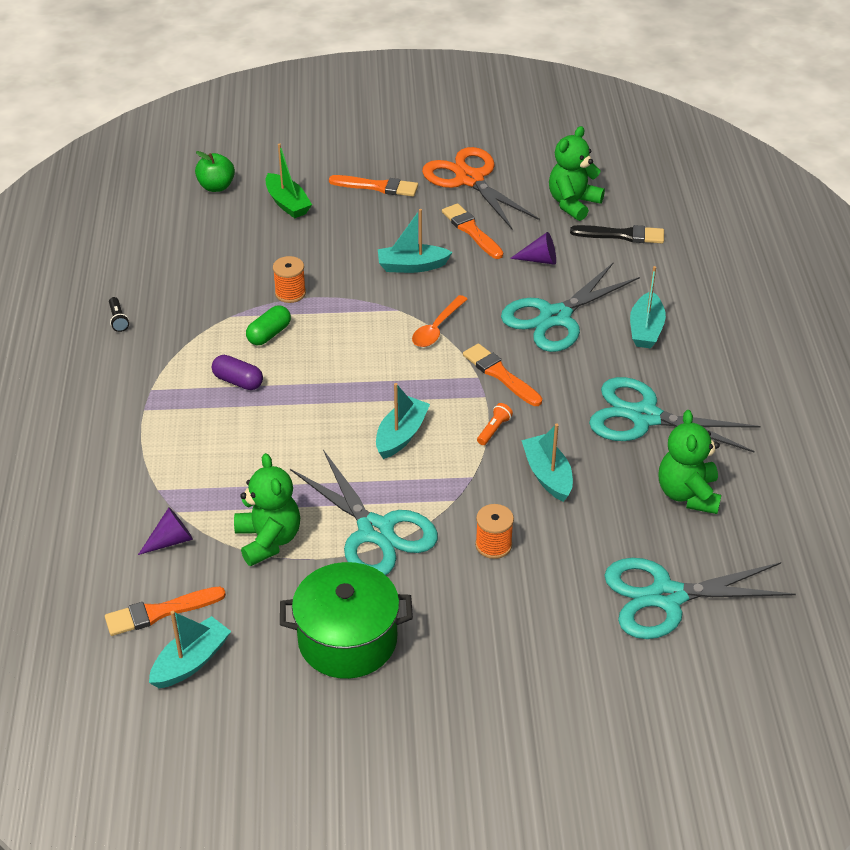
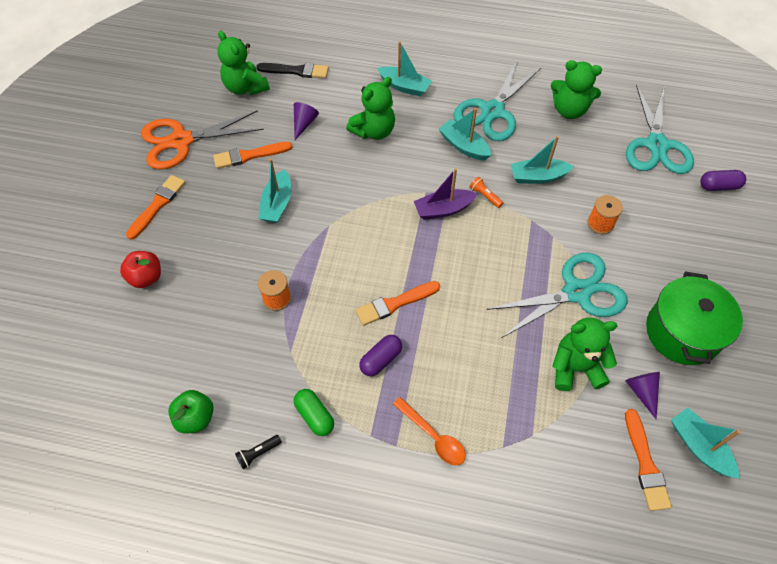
camera: 75 degrees left, 15 degrees up
black flashlight [109,297,129,332] -> black flashlight turned 150 degrees clockwise [235,435,282,469]
purple cone [138,507,193,555] -> purple cone moved to [625,372,660,419]
green apple [195,151,235,192] -> green apple moved to [168,390,214,434]
green capsule [246,305,291,345] -> green capsule moved to [294,389,334,436]
green boat [266,143,312,219] -> red apple [120,251,161,288]
turquoise boat [376,383,430,459] -> turquoise boat moved to [439,108,491,161]
orange spoon [412,295,467,347] -> orange spoon moved to [393,397,466,466]
orange brush [463,343,542,406] -> orange brush moved to [355,281,440,326]
turquoise scissors [501,263,640,352] -> green teddy bear [346,77,395,140]
black brush [570,225,664,243] -> black brush turned 75 degrees clockwise [257,63,329,78]
none -> purple boat [414,168,477,220]
none -> purple capsule [700,170,746,191]

